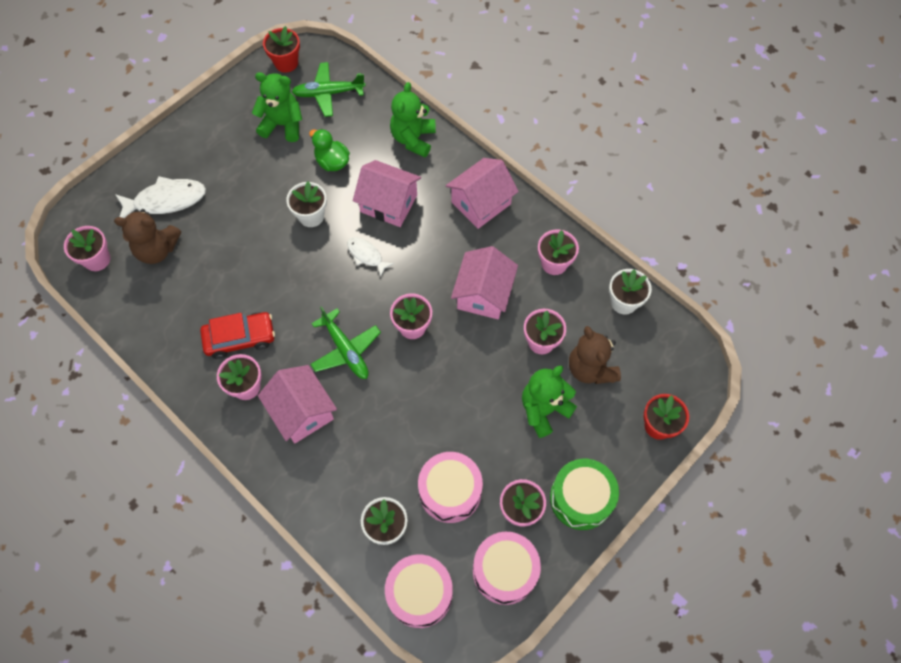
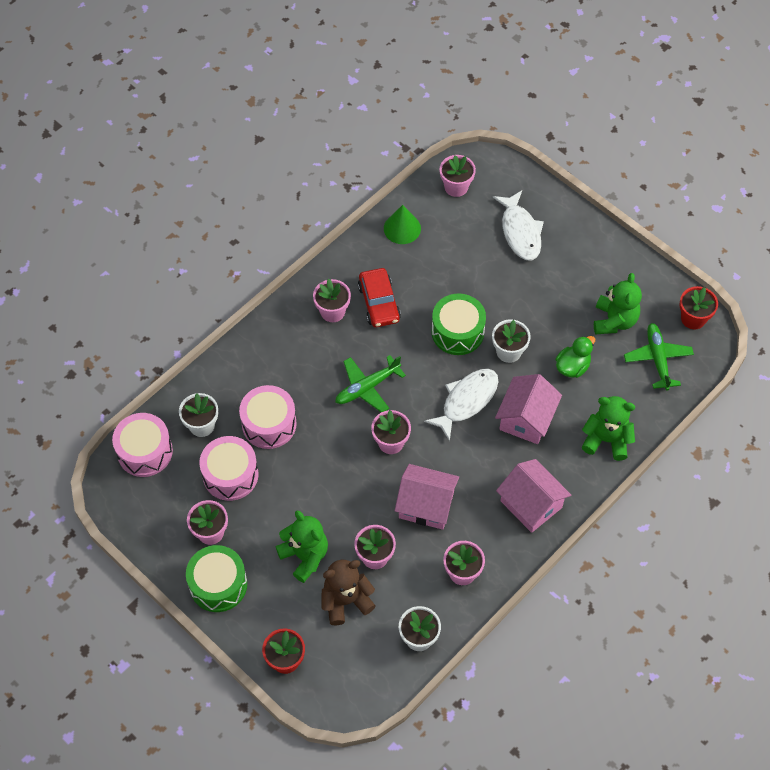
camera: 90 degrees right, 5 degrees down
brown teddy bear [114,209,181,264] -> none
pink house [258,365,337,444] -> none
white fish [347,237,394,277] -> white fish [424,369,498,441], size x1.73
pink drum [473,532,541,605] -> pink drum moved to [239,385,297,449]
none -> green cone [384,205,421,244]
none -> green drum [431,293,486,355]

